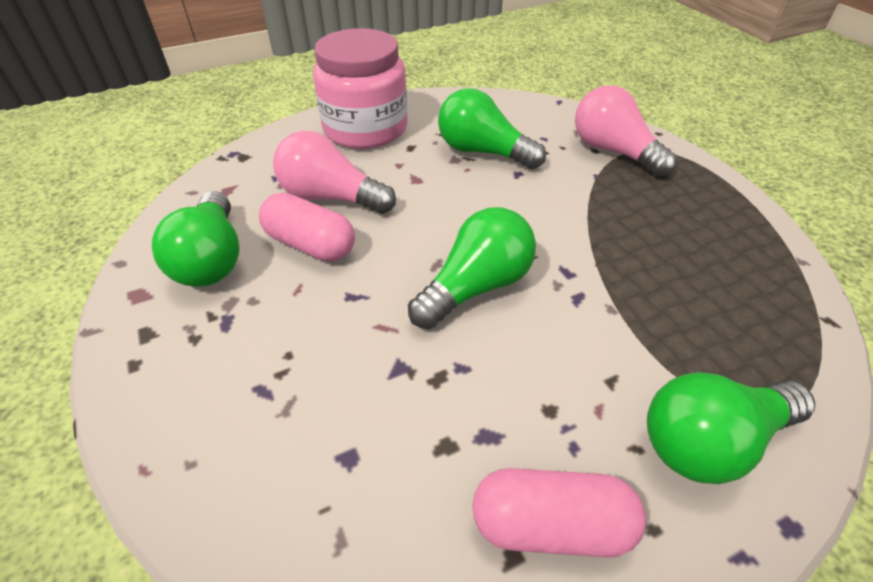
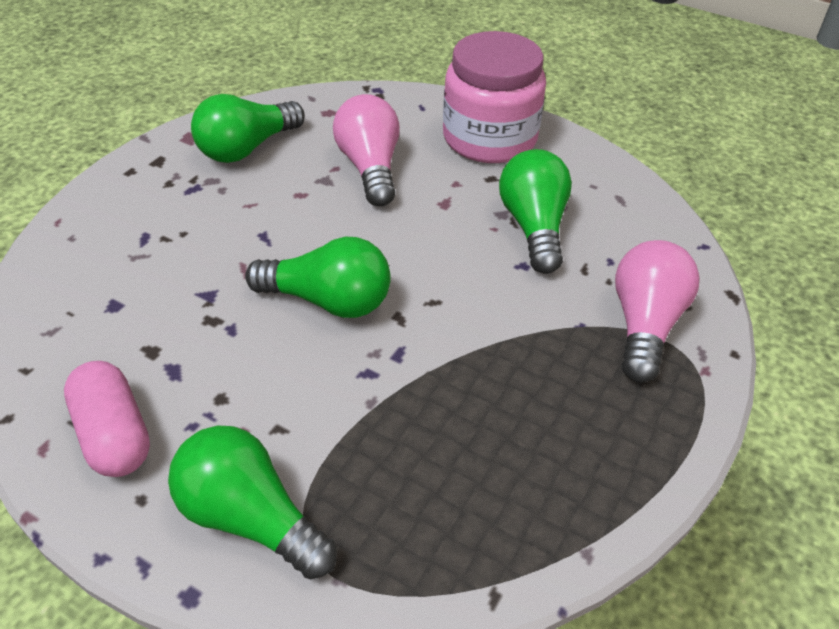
camera: 55 degrees right, 0 degrees up
pink capsule [259,193,355,262] -> none

